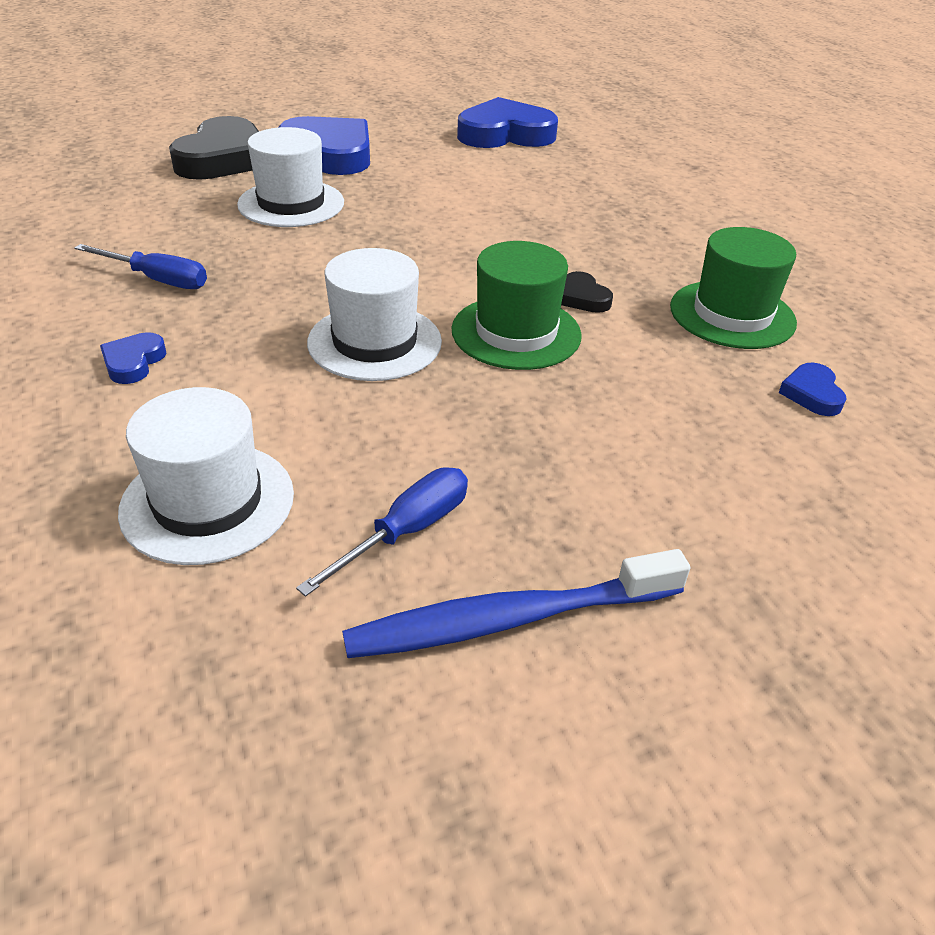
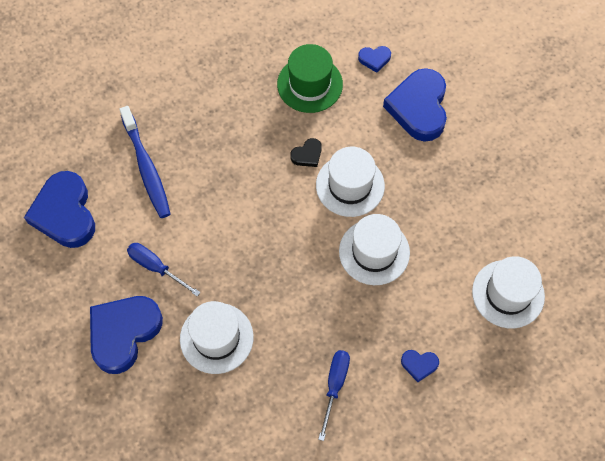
camera: 95 degrees left, 25 degrees up
black heart [169,116,259,180] -> none
blue screwdriver [296,467,468,597] -> blue screwdriver moved to [127,243,201,297]
blue toothbrush [342,549,690,658] -> blue toothbrush moved to [119,106,170,218]
green hat [451,241,582,370] -> white hat [316,147,385,217]
none -> blue heart [383,68,447,142]

